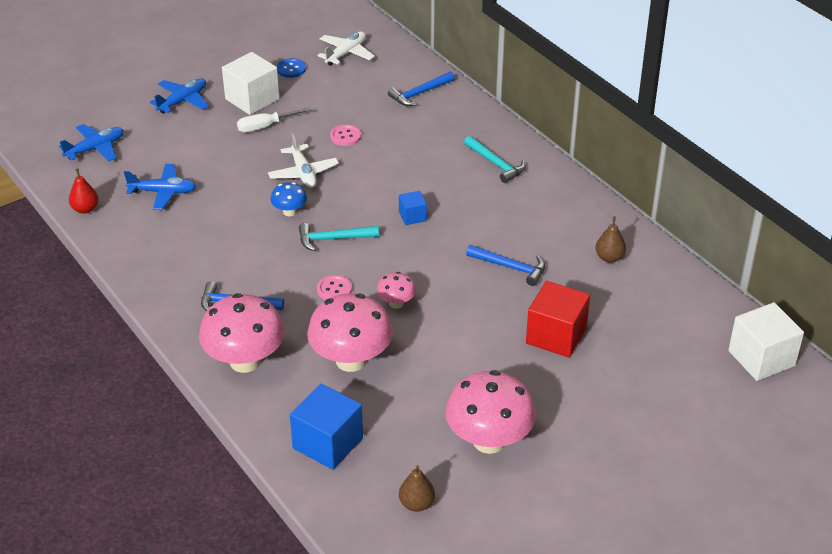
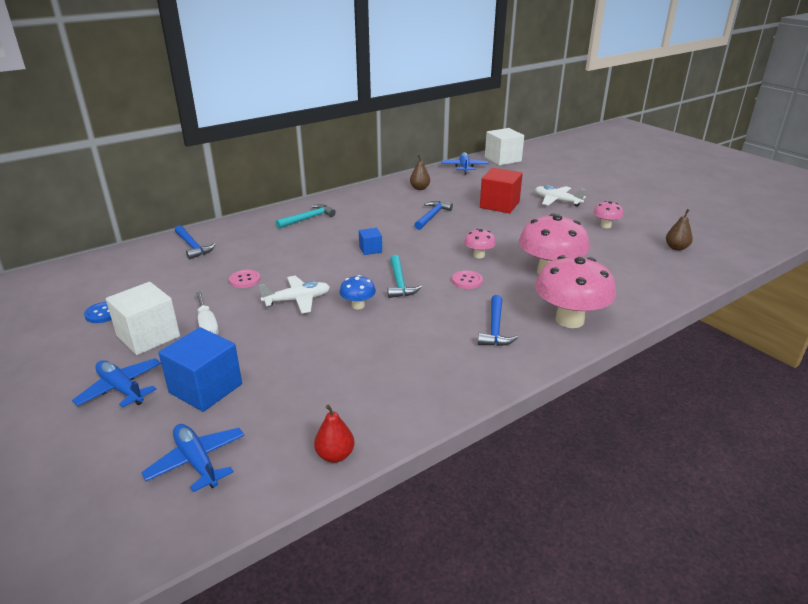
camera: 90 degrees left, 10 degrees down
blue plane [124,164,196,210] -> blue plane moved to [441,152,489,175]
blue cube [290,384,363,470] -> blue cube moved to [158,327,242,412]
white plane [317,31,375,66] -> white plane moved to [535,185,586,207]
pink mushroom [445,370,536,454] -> pink mushroom [593,201,623,228], size x0.49

